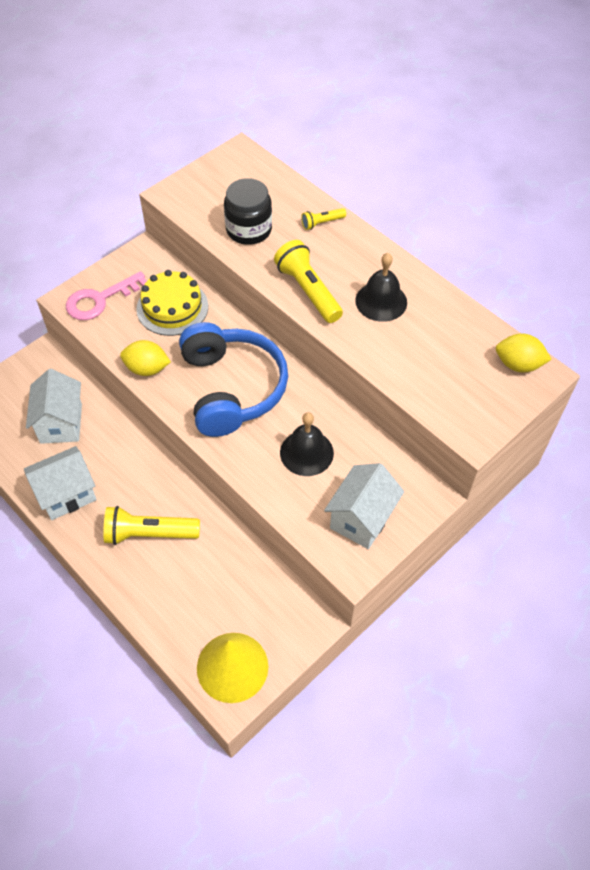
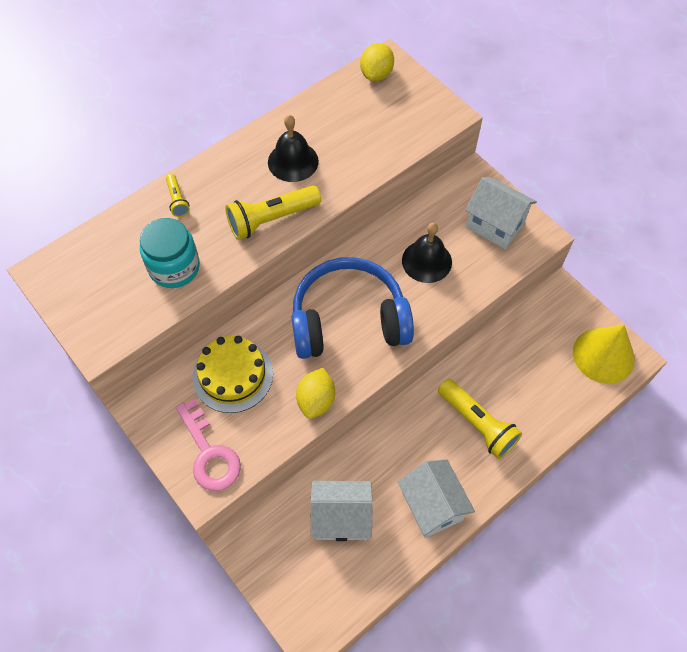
camera: 85 degrees left, 5 degrees up
yellow flashlight [103,506,200,545] -> yellow flashlight turned 45 degrees counterclockwise [438,379,522,459]
black jar [224,178,272,245] -> turquoise jar [140,218,200,288]

